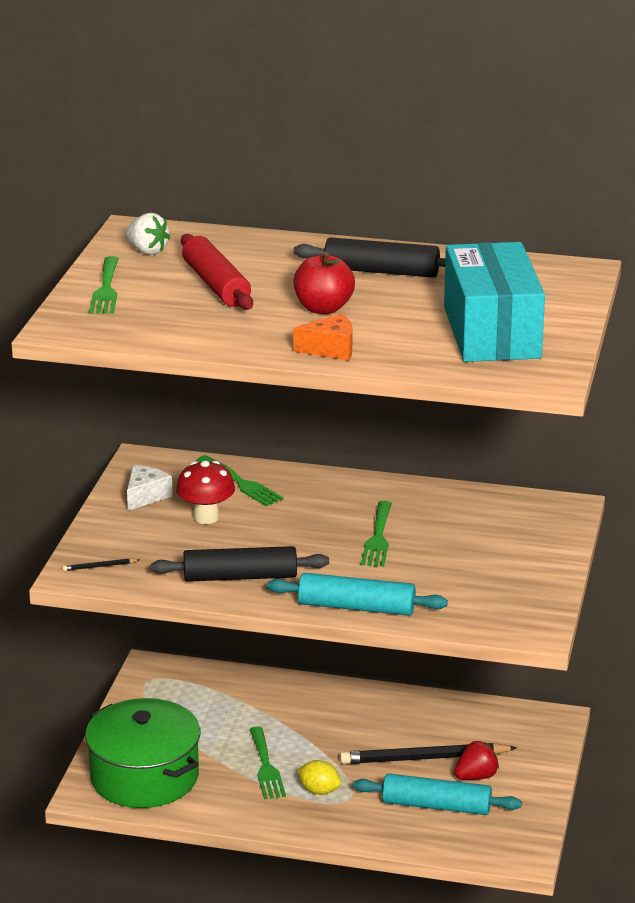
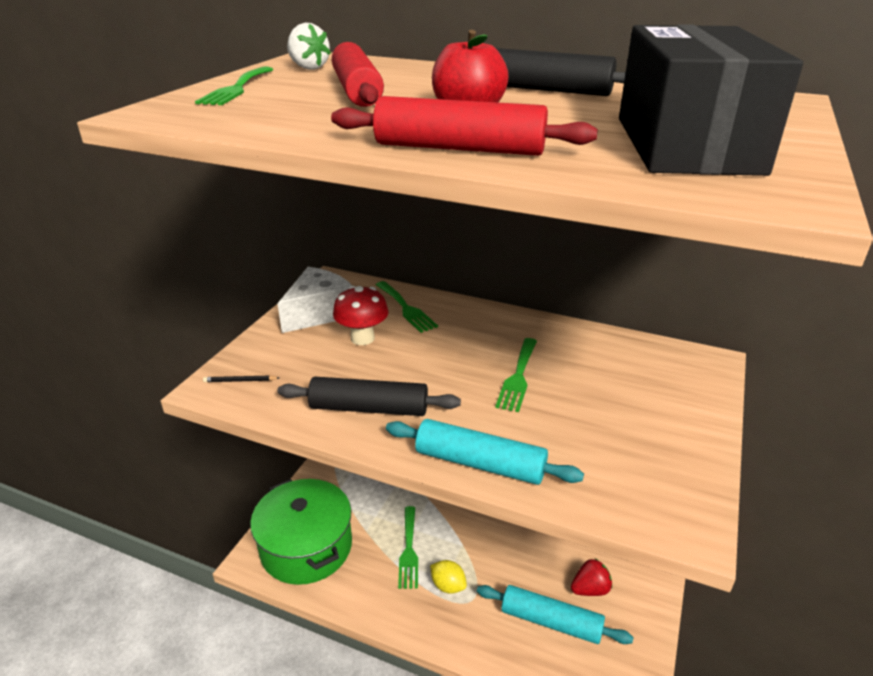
camera: 10 degrees right, 5 degrees up
white cheese [127,465,173,511] -> white cheese [277,267,352,333], size x1.63
orange cheese [293,314,353,360] -> red rolling pin [331,96,598,156]
black pencil [340,743,517,764] -> none
turquoise box [444,242,545,362] -> black box [619,24,803,176]

